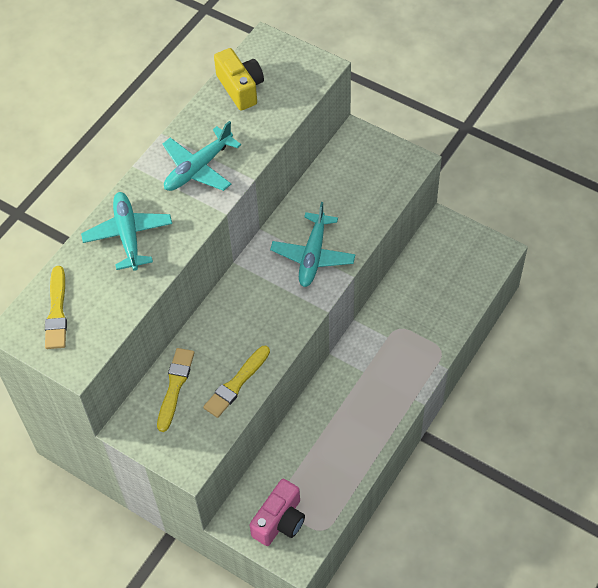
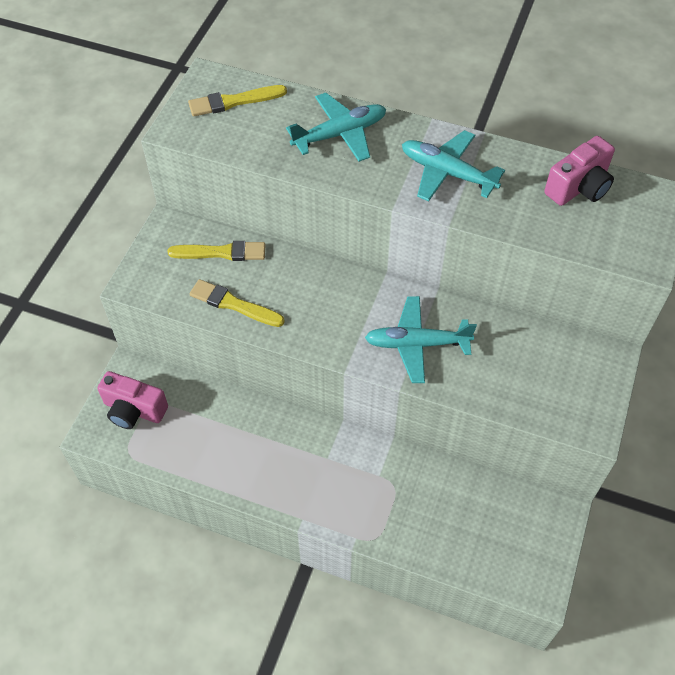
camera: 75 degrees right, 0 degrees up
yellow camera [214,48,264,111] -> pink camera [544,136,615,206]

